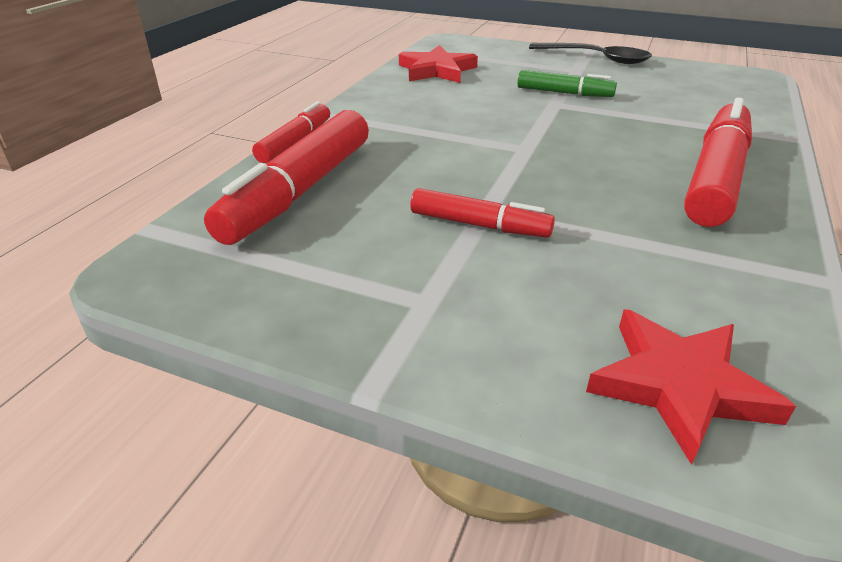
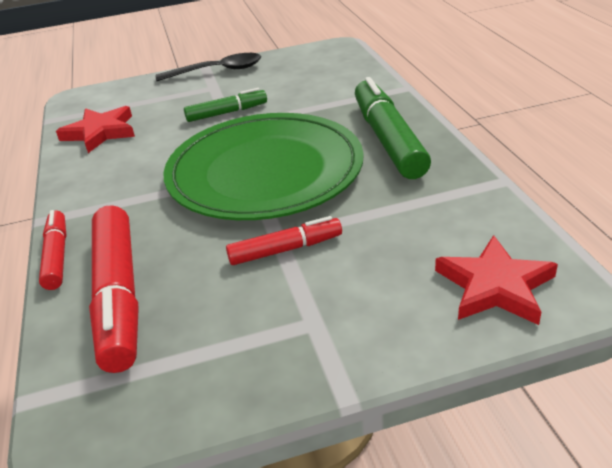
camera: 35 degrees left, 0 degrees up
red marker [684,97,752,227] -> green marker [355,77,431,179]
none -> green plate [163,113,364,220]

